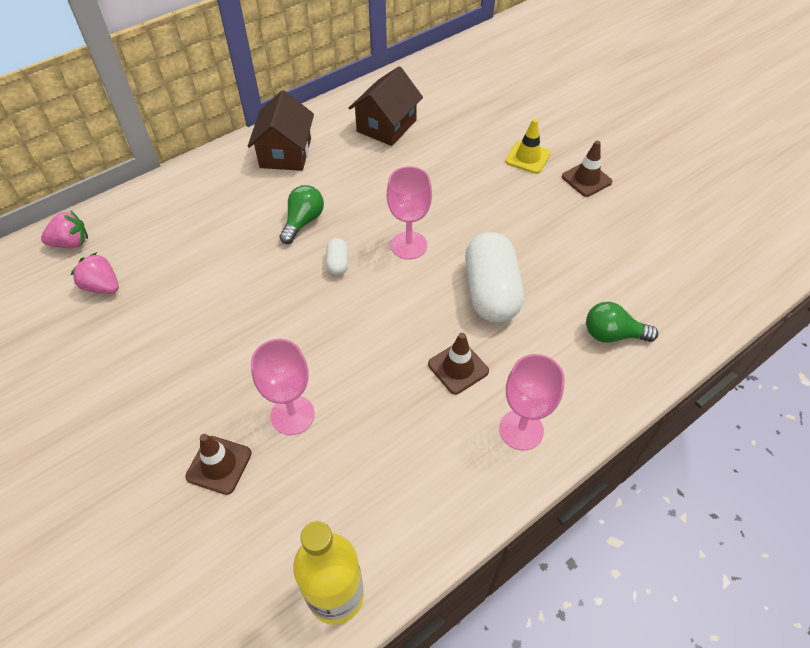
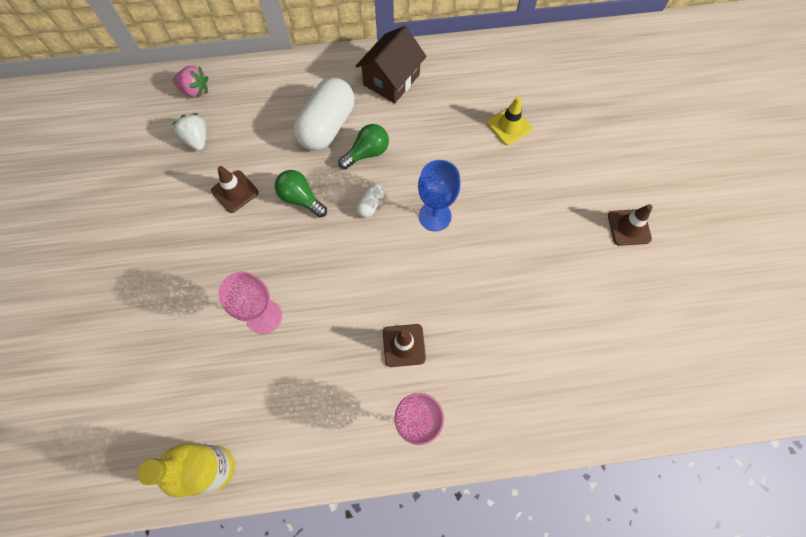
camera: 30 degrees right, 15 degrees up
pink strawberry [71,252,119,294] -> white strawberry [172,113,206,151]
brown traffic cone [185,434,252,495] -> brown traffic cone moved to [211,166,259,213]
brown house [349,66,423,146] -> none
pink goblet [387,166,432,259] -> blue goblet [418,160,460,232]
white capsule [465,232,524,323] -> white capsule moved to [293,78,354,151]
yellow traffic cone [505,119,551,174] -> yellow traffic cone moved to [487,97,532,145]
green light bulb [586,302,658,343] -> green light bulb moved to [275,170,327,217]

